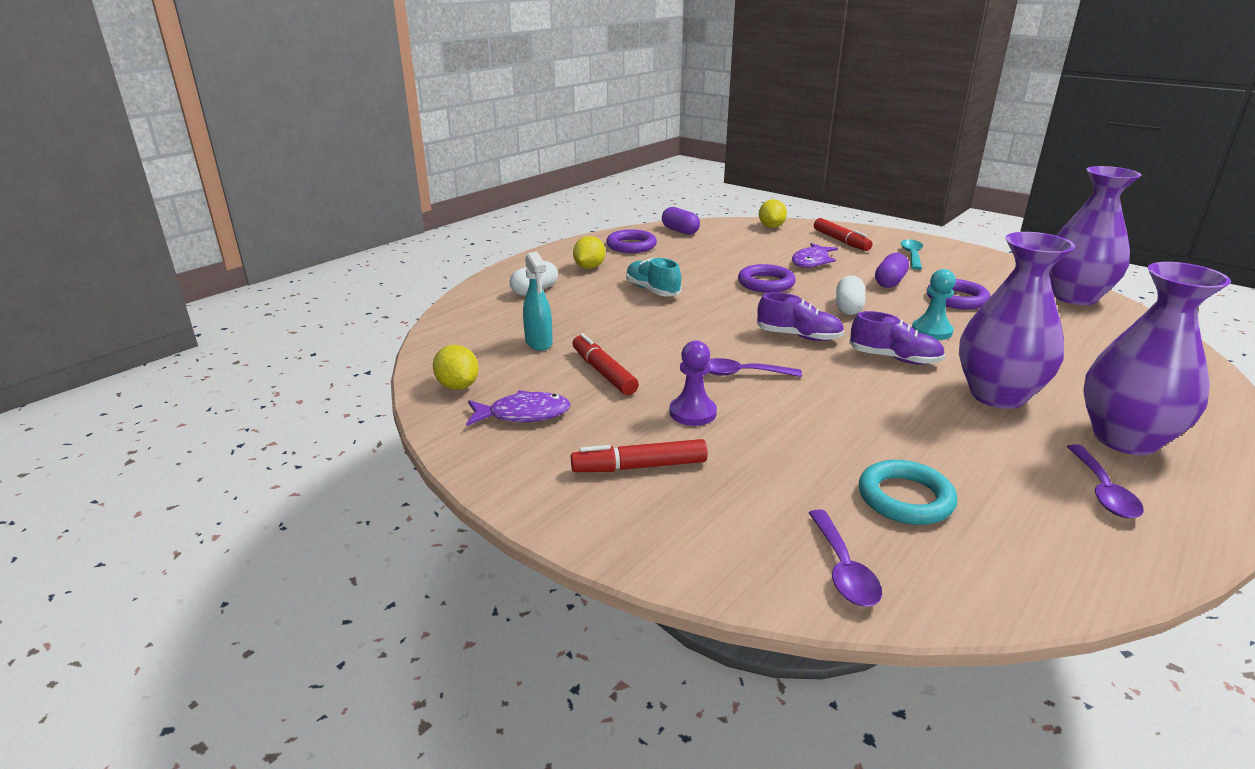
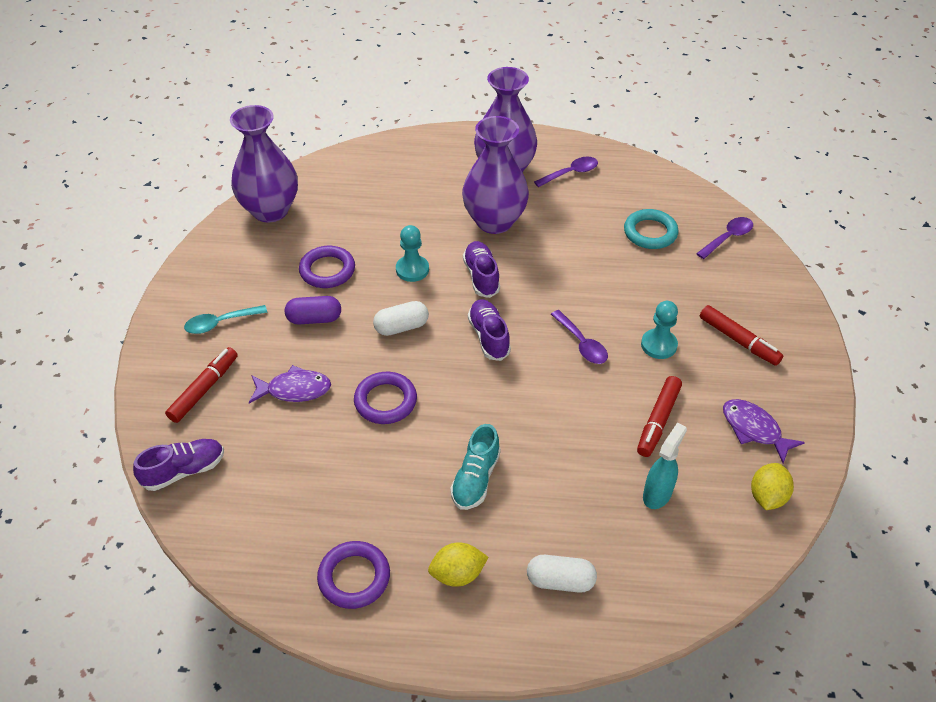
camera: 125 degrees left, 20 degrees up
purple capsule [662,207,700,235] -> none
purple pawn [669,341,717,426] -> turquoise pawn [641,301,678,359]
yellow lemon [759,199,787,228] -> purple shoe [133,439,224,491]

